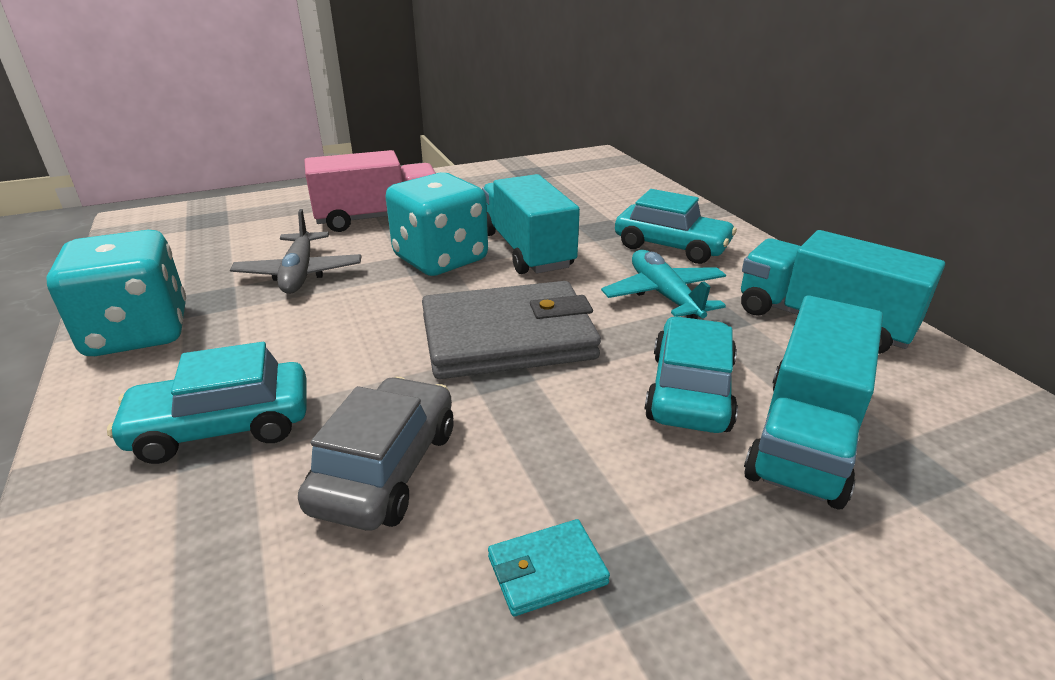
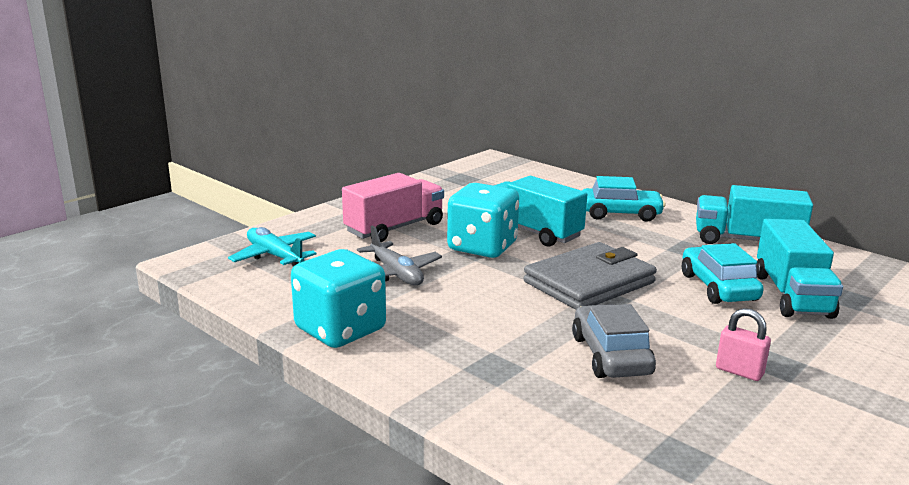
camera: 25 degrees left, 10 degrees down
turquoise car [107,342,307,464] -> none
turquoise wallet [488,519,610,616] -> pink padlock [716,308,771,381]
turquoise plane [601,250,726,319] -> turquoise plane moved to [228,227,316,267]

